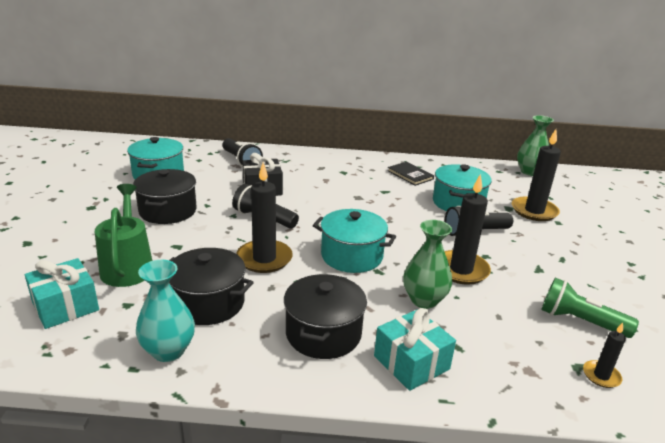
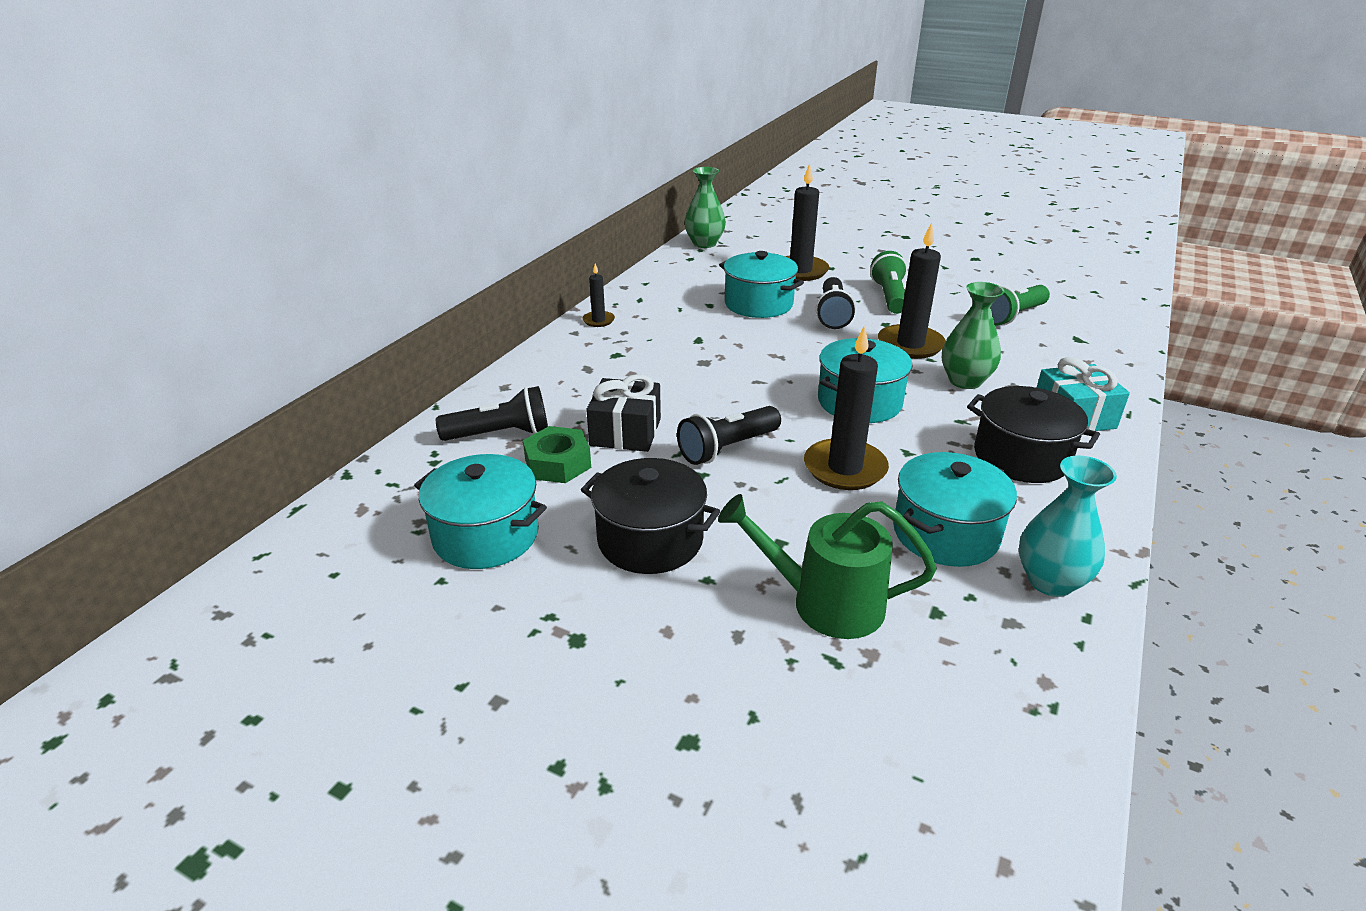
camera: 65 degrees left, 5 degrees up
turquoise gift [25,258,99,329] -> none
black pot [169,248,254,325] -> turquoise pot [893,452,1017,567]
black book [388,162,434,186] -> none
black candle [583,323,626,388] -> black candle moved to [582,263,615,327]
none -> green nut [523,426,591,483]
none -> green flashlight [870,251,907,314]

